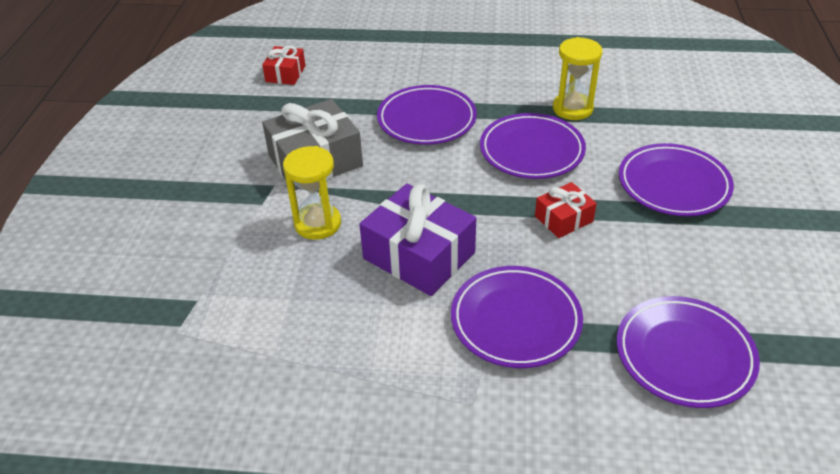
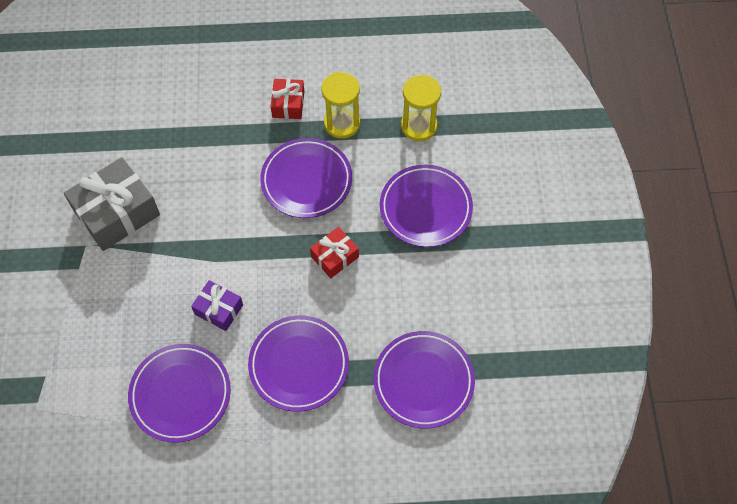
camera: 10 degrees left, 20 degrees up
red gift [262,46,305,85] -> red gift moved to [271,79,304,119]
yellow hourglass [283,146,341,240] -> yellow hourglass moved to [401,74,441,141]
purple gift [359,184,476,296] -> purple gift [191,280,243,331], size x0.54
purple plate [377,85,477,145] -> purple plate moved to [128,344,231,443]

